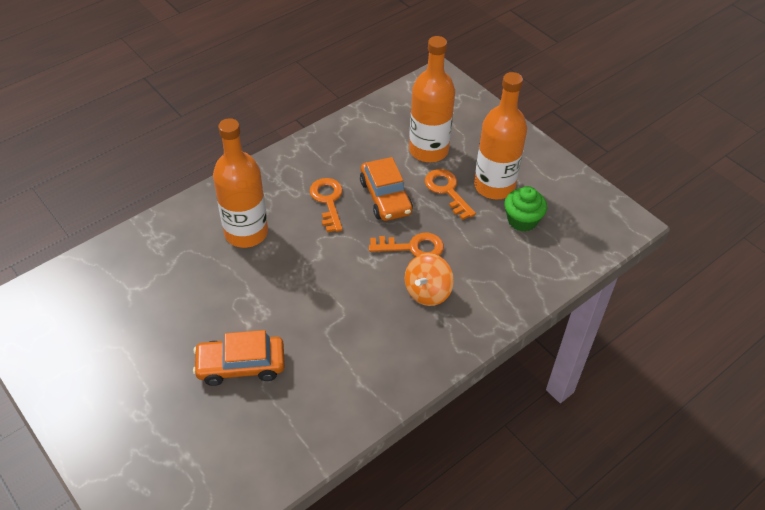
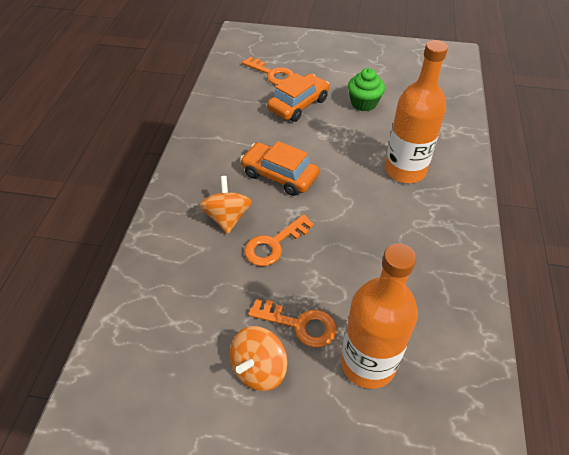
camera: 140 degrees right, 0 degrees up
orange key [310,178,343,232] -> orange key moved to [242,57,294,85]
orange car [360,157,413,221] -> orange car moved to [240,141,319,196]
orange bottle [474,72,527,199] -> orange spinning top [230,326,288,391]
green cupcake [504,186,547,232] -> green cupcake moved to [348,68,385,112]

